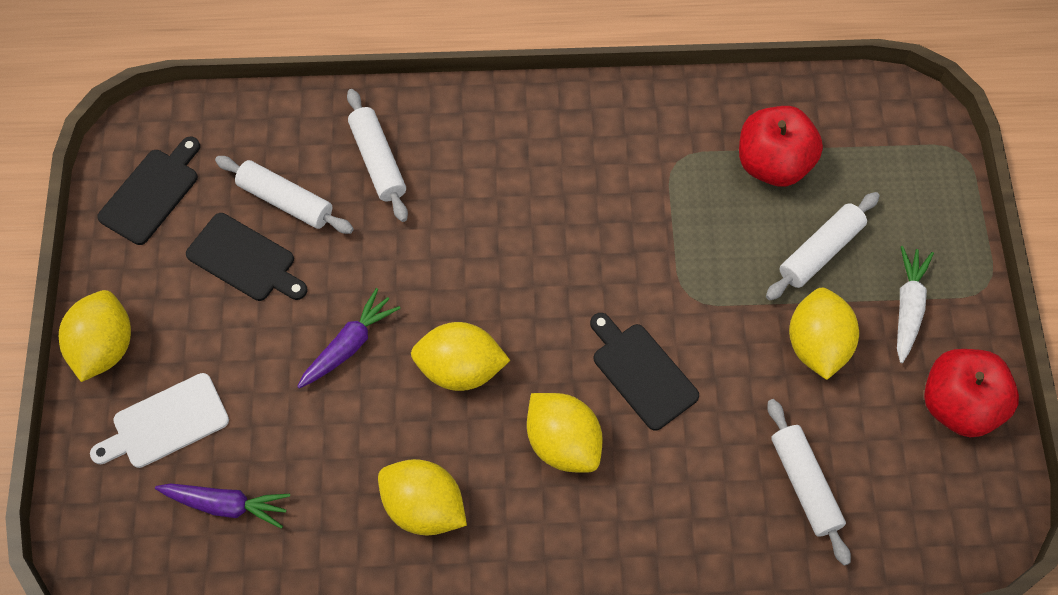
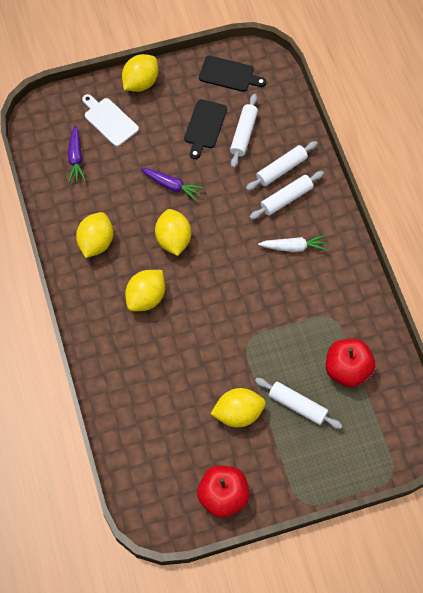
camera: 75 degrees right, 0 degrees up
yellow lemon [59,290,131,382] -> yellow lemon turned 45 degrees counterclockwise [122,54,158,92]
black cutting board [590,313,699,431] -> none
white rolling pin [767,399,851,566] -> white rolling pin moved to [250,171,324,220]
white carrot [897,246,934,363] -> white carrot moved to [258,235,328,252]

